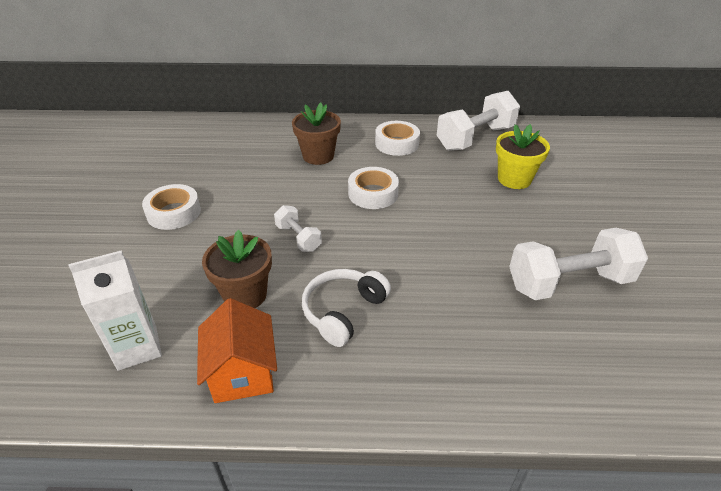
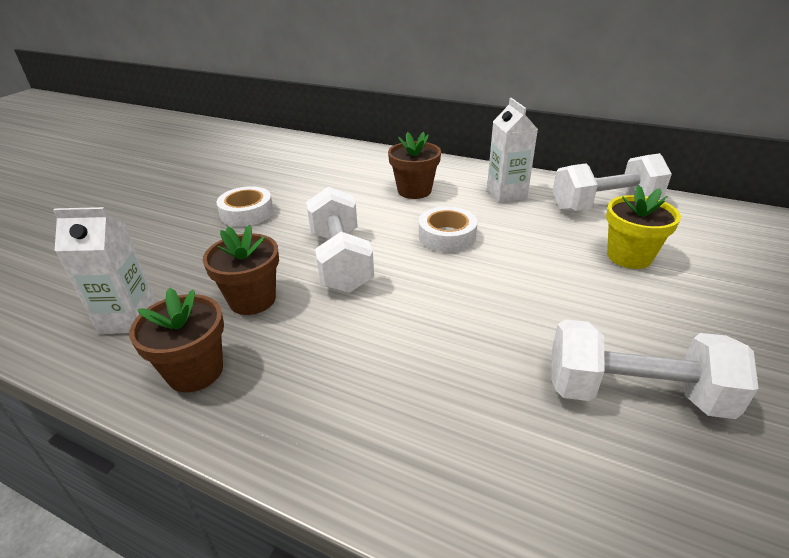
camera: 25 degrees right, 5 degrees down
orange house [197,298,277,403] -> brown flower pot [129,287,224,392]
white dumbbell [274,205,322,252] -> white dumbbell [306,187,374,293], size x1.95
white headphones [302,269,391,347] -> none
white tape [375,121,420,156] -> white carton [487,98,538,203]

